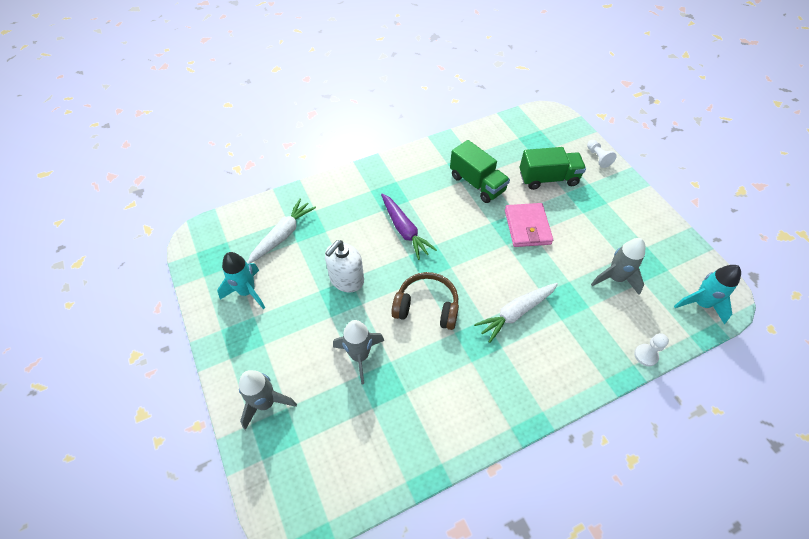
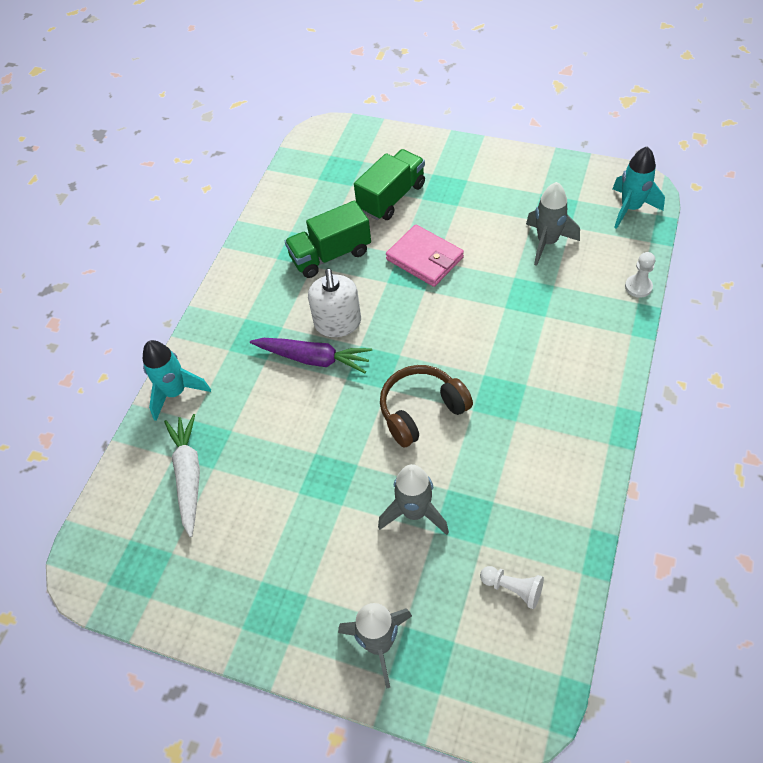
camera: 40 degrees left, 0 degrees up
turquoise rocket [217,252,265,309] -> turquoise rocket moved to [143,340,211,421]
white soap dispenser [325,240,364,292] -> white soap dispenser moved to [308,269,361,337]
green truck [450,140,510,203] -> green truck turned 150 degrees clockwise [285,201,371,278]
white carrot [474,283,558,343] -> none
white pawn [587,140,617,168] -> white pawn moved to [480,566,544,609]

